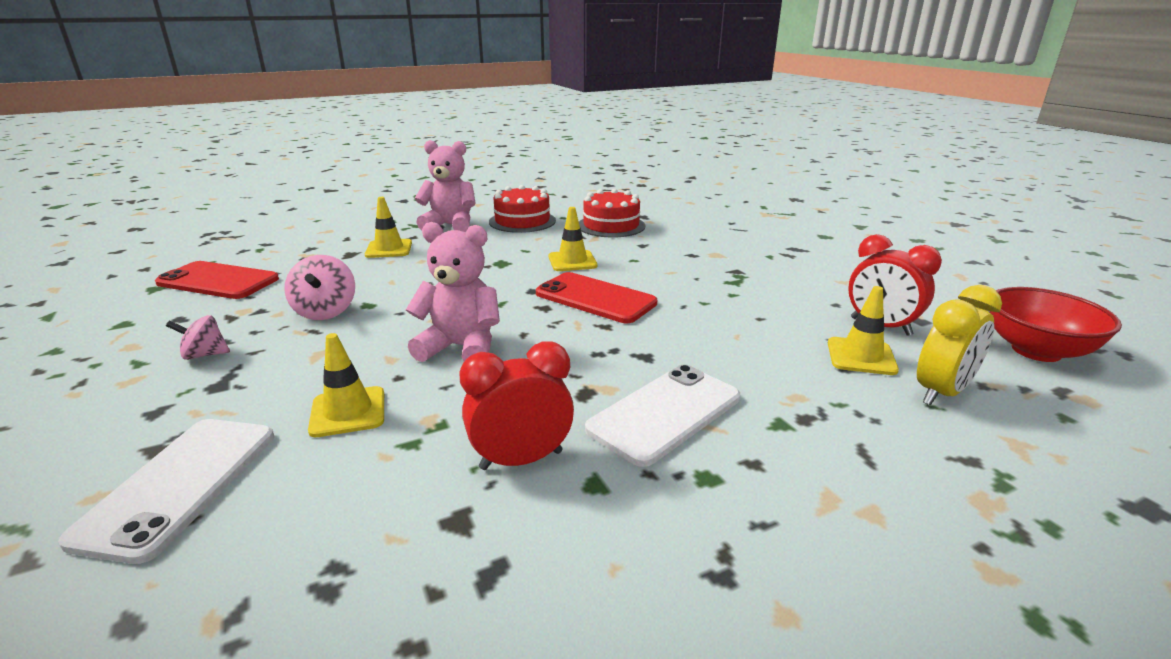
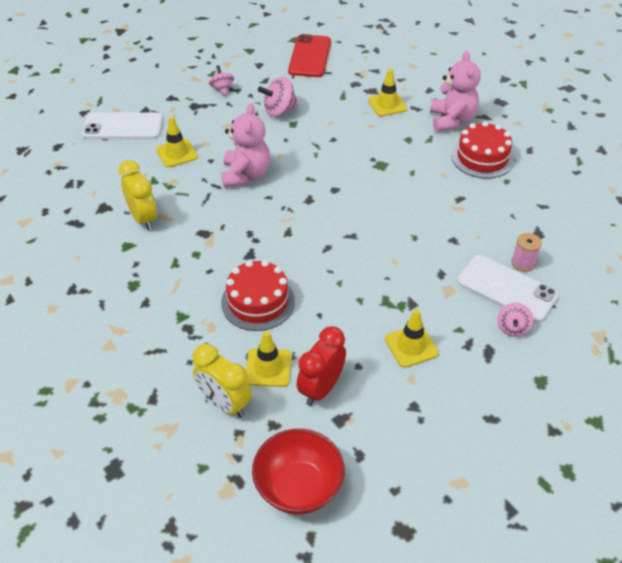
camera: 80 degrees right, 20 degrees up
red clock [460,341,574,470] -> yellow clock [119,160,157,230]
red phone [536,272,657,323] -> none
yellow traffic cone [549,207,598,271] -> yellow traffic cone moved to [385,309,439,368]
red cake [579,189,645,238] -> red cake moved to [221,260,295,331]
white phone [585,365,740,467] -> white phone moved to [457,255,559,323]
none -> pink spinning top [497,303,534,337]
none -> pink spool [511,233,542,272]

